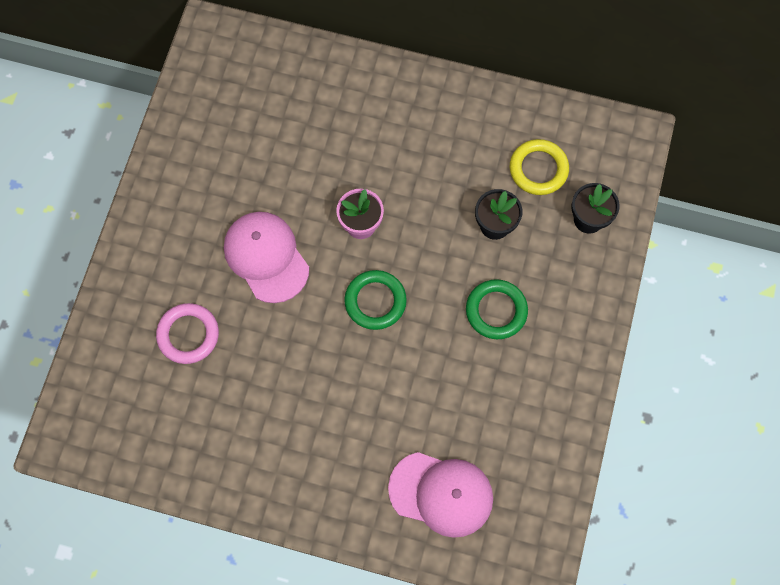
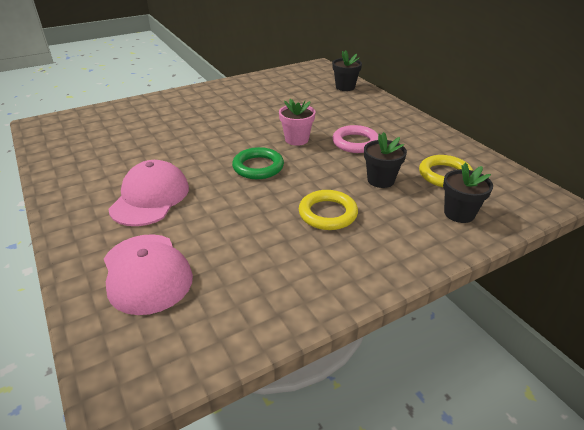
camera: 45 degrees right, 35 degrees down
pink ring [156,303,219,364] -> pink ring moved to [332,125,378,153]
pink cap [224,212,309,303] -> pink cap moved to [108,160,189,226]
green ring [466,279,528,339] -> yellow ring [299,190,358,230]
none -> black flower pot [332,50,362,91]

